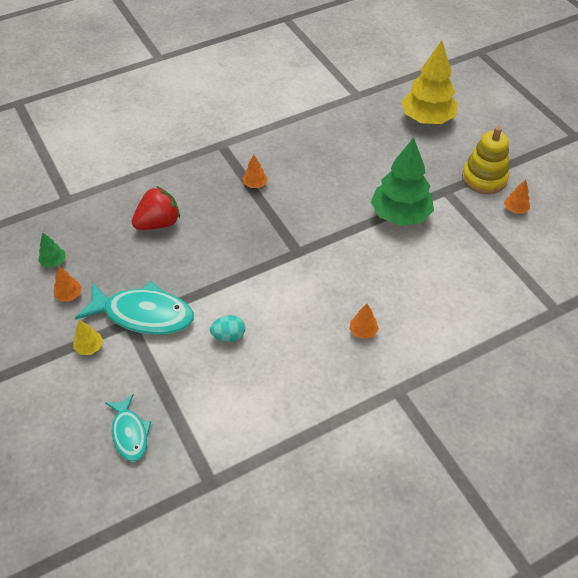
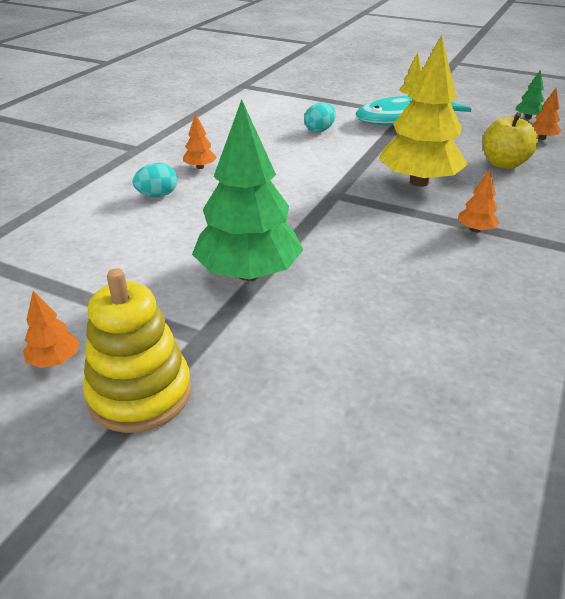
camera: 145 degrees right, 15 degrees down
orange tree [53,266,82,302] -> orange tree moved to [531,88,561,140]
turquoise fish [105,394,151,462] -> none
red strawberry [132,186,180,230] -> yellow apple [483,112,538,169]
yellow tree [401,40,458,124] -> yellow tree moved to [379,35,468,187]
none -> turquoise egg [133,163,177,197]

